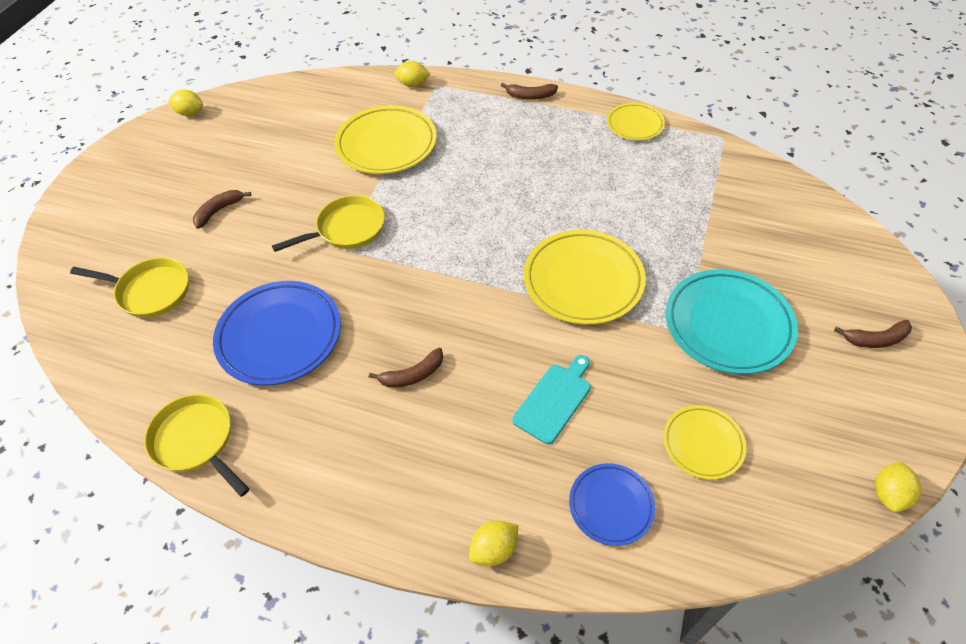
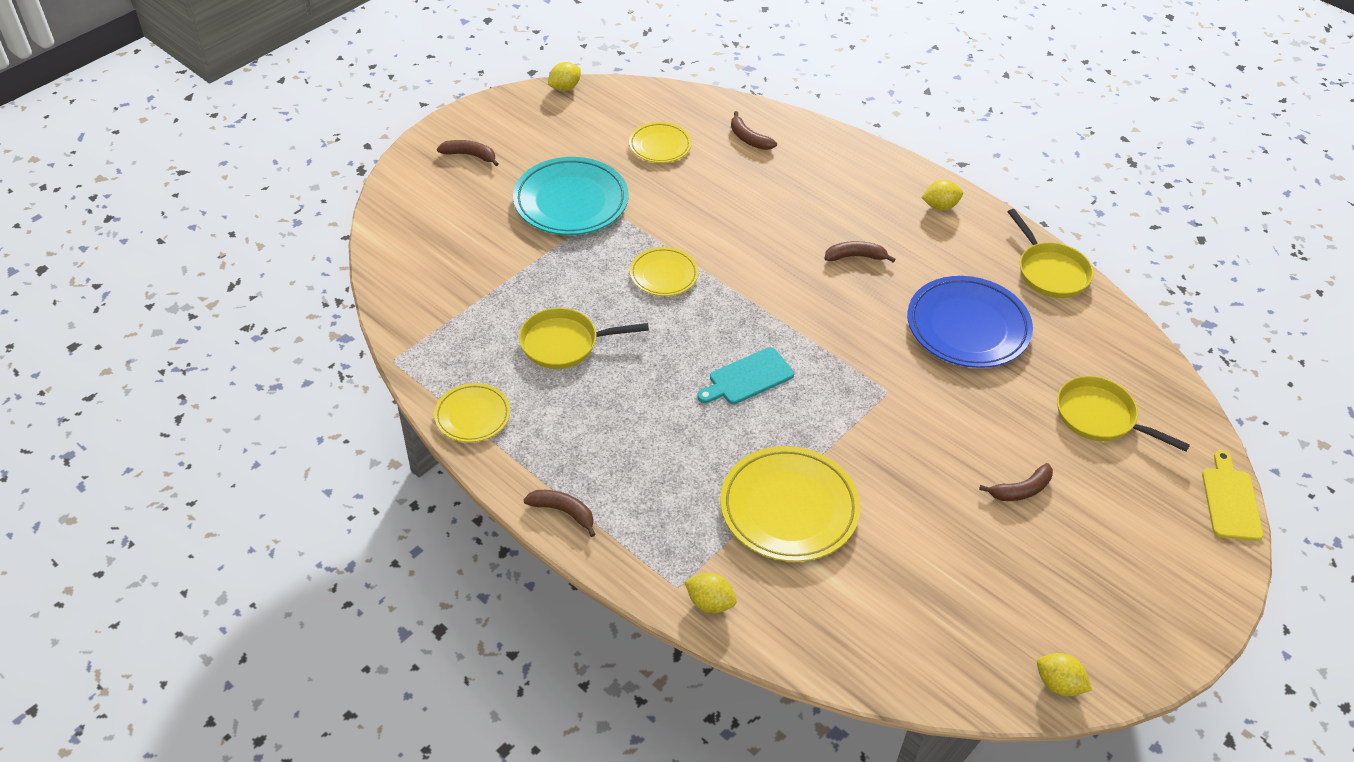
camera: 160 degrees left, 5 degrees down
yellow pan [272,195,385,252] -> yellow pan moved to [519,308,649,369]
yellow lemon [469,521,519,566] -> yellow lemon moved to [921,180,963,210]
turquoise cutting board [512,355,591,444] -> turquoise cutting board moved to [697,347,794,404]
yellow plate [524,230,646,325] -> yellow plate [630,247,699,296], size x0.57
blue plate [569,463,655,546] -> brown banana [731,111,777,150]
none -> yellow cutting board [1202,450,1264,541]

